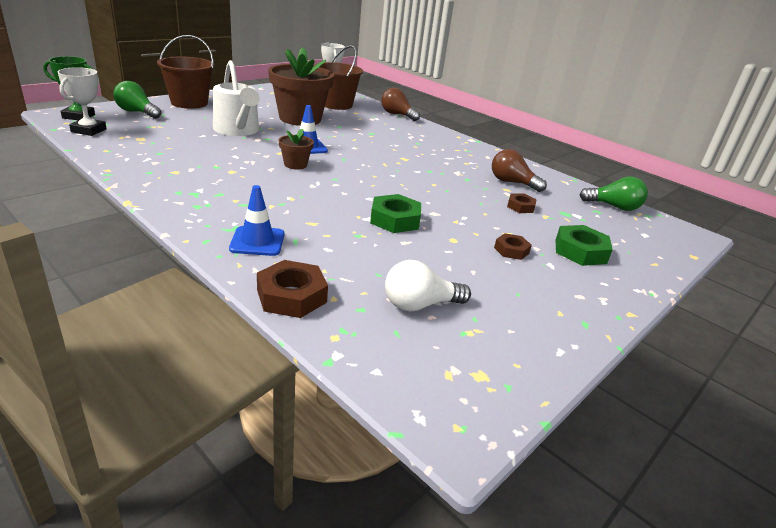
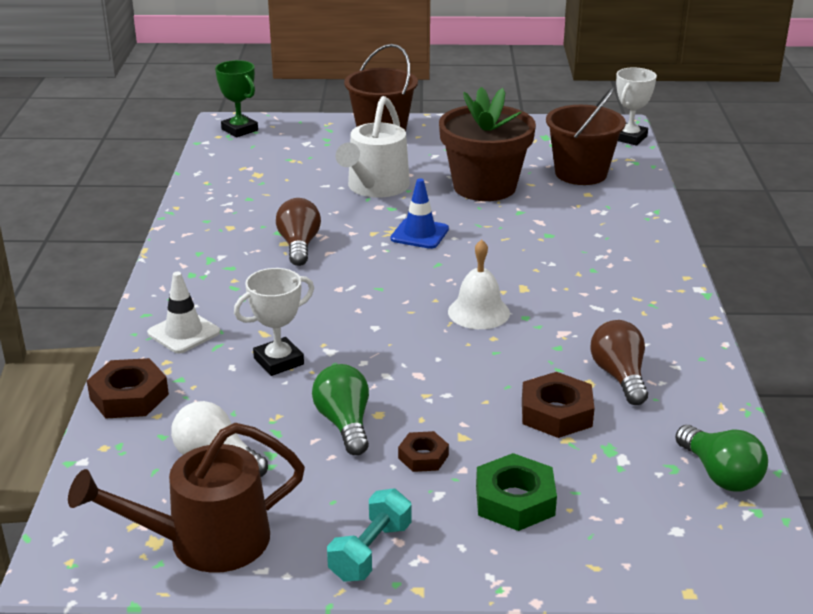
camera: 50 degrees right, 0 degrees up
white trophy [58,67,107,136] -> white trophy moved to [234,268,314,376]
green light bulb [113,81,162,119] -> green light bulb moved to [312,364,369,455]
blue traffic cone [229,185,284,256] -> white traffic cone [147,272,220,353]
brown flower pot [278,129,314,169] -> none
green nut [370,194,421,233] -> none
brown light bulb [381,88,420,121] -> brown light bulb moved to [276,198,321,266]
brown nut [507,193,537,213] -> brown nut [522,372,595,438], size x1.65
none -> brown watering can [68,423,305,573]
none -> turquoise dumbbell [327,488,412,582]
none -> white bell [448,239,510,329]

